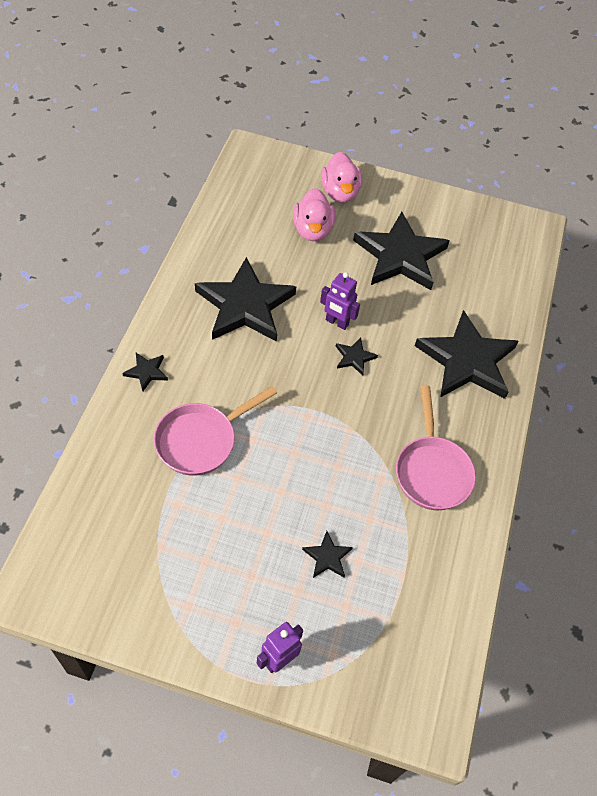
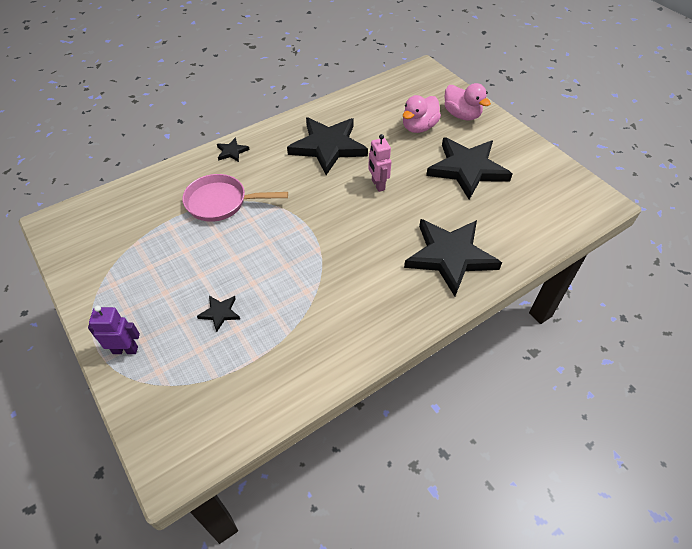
camera: 45 degrees right, 5 degrees down
purple robot [320,272,360,330] -> pink robot [368,134,391,192]
pink duck [321,152,362,203] -> pink duck turned 75 degrees counterclockwise [444,83,491,120]
black star [336,337,378,376] -> none
pink pan [396,385,476,510] -> none

